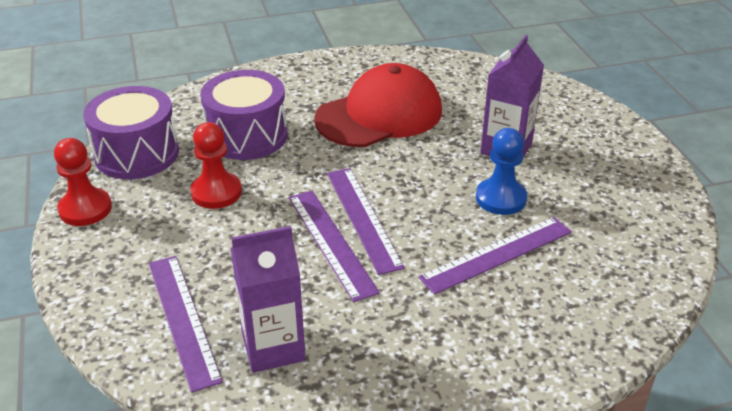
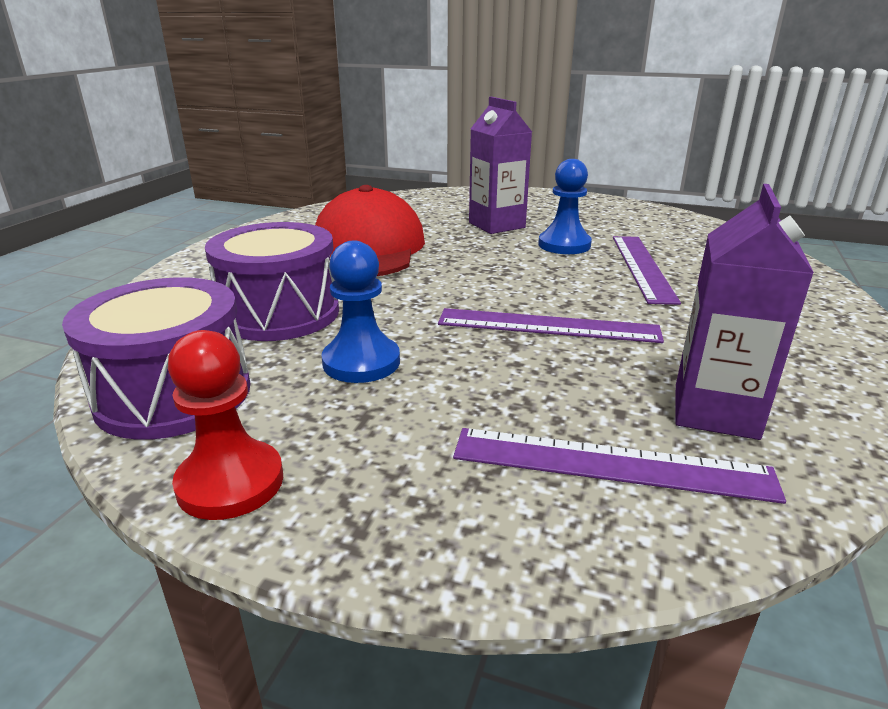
camera: 55 degrees left, 10 degrees down
red pawn [190,122,242,209] -> blue pawn [322,241,400,383]
purple ruler [327,168,405,275] -> none

